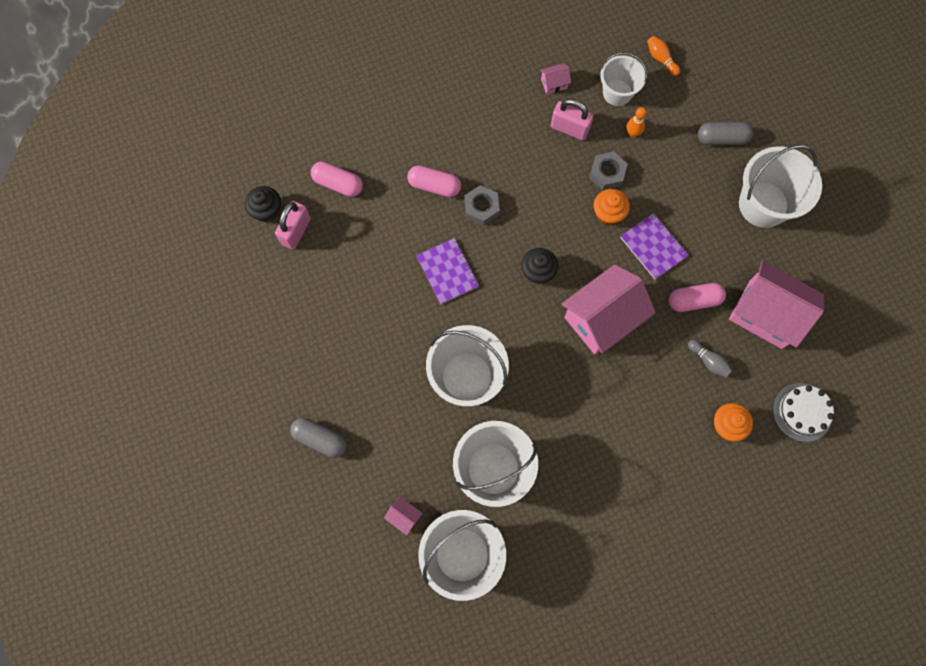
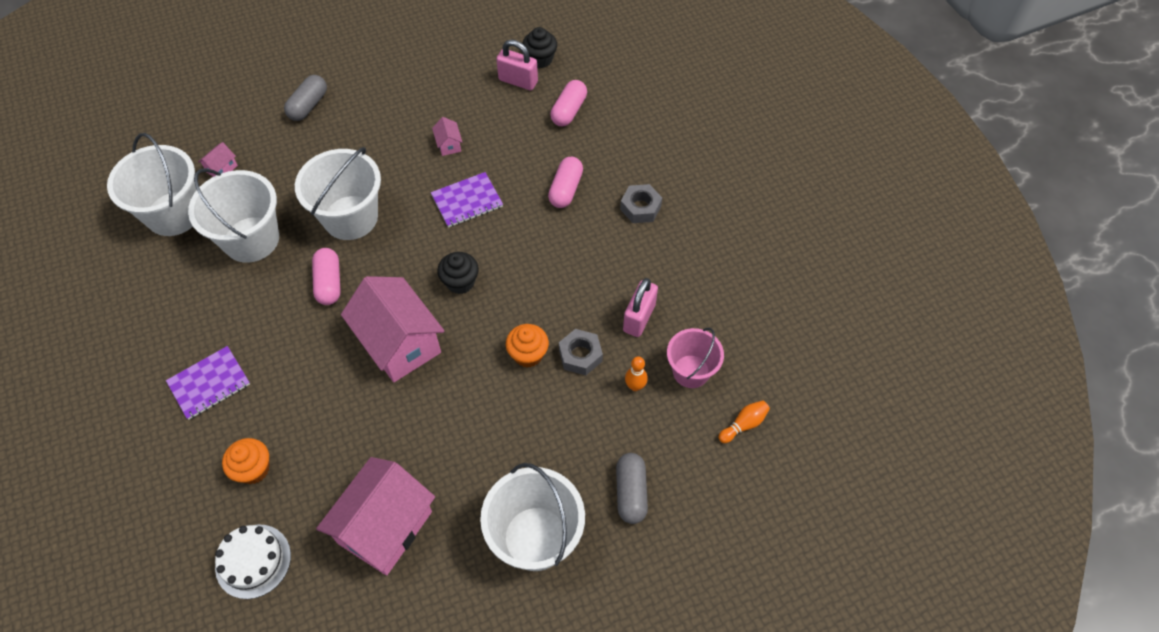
camera: 90 degrees right, 15 degrees down
grey nut [465,185,500,226] -> grey nut moved to [620,184,662,223]
pink house [540,63,571,94] -> pink house moved to [432,117,462,156]
white bucket [600,52,647,106] -> pink bucket [667,328,724,388]
purple notebook [620,213,689,279] -> purple notebook moved to [166,346,250,420]
pink capsule [669,283,726,312] -> pink capsule moved to [312,248,341,305]
grey bowling pin [688,340,733,378] -> none

